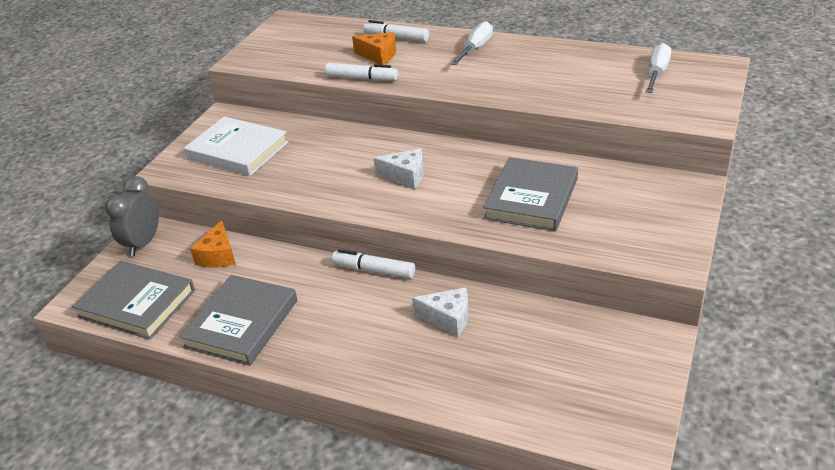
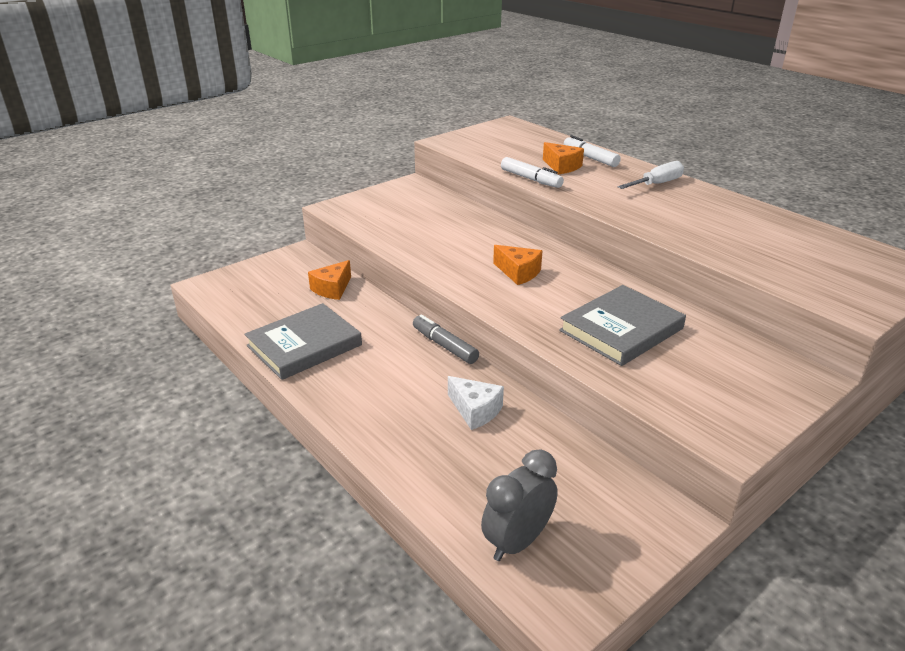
camera: 25 degrees right, 5 degrees down
grey book [72,261,195,340] -> none
grey clock [105,176,159,256] -> grey clock moved to [481,450,558,561]
white book [184,116,288,176] -> none
white marker [332,249,415,279] -> grey marker [413,315,479,364]
white cheese [374,148,424,189] -> orange cheese [493,245,542,285]
white screwdriver [646,43,671,93] -> none

